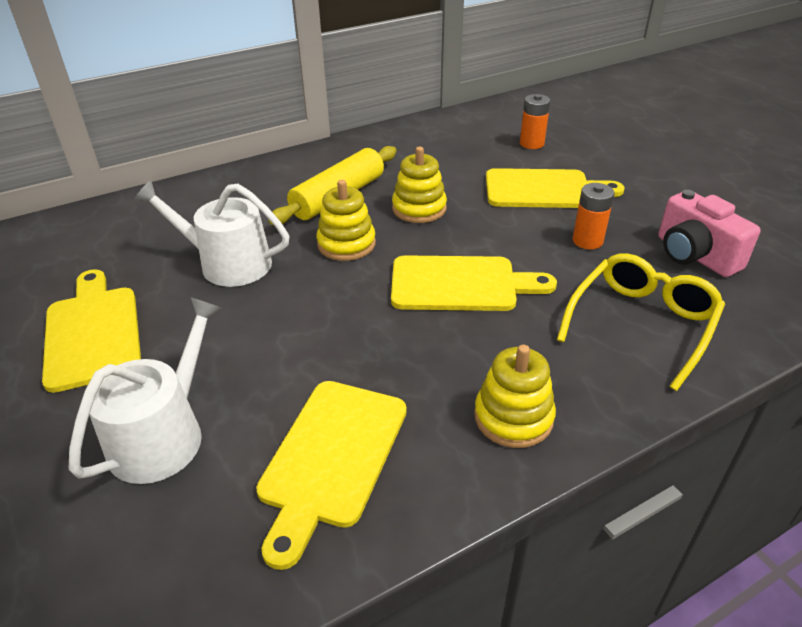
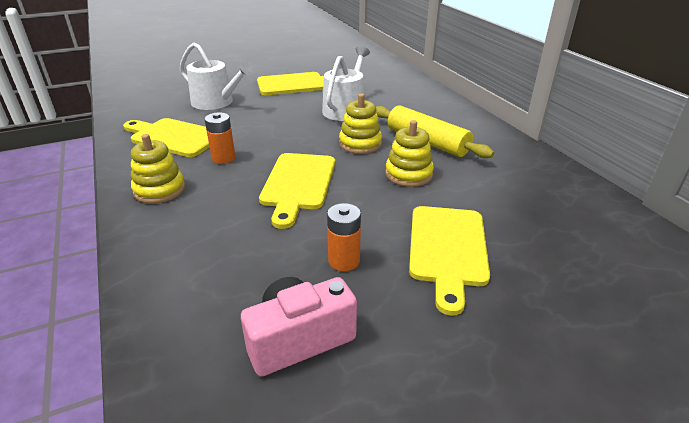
camera: 95 degrees right, 5 degrees down
orange battery [520,94,550,149] -> orange battery moved to [204,112,236,164]
yellow glasses [557,253,725,391] -> none

